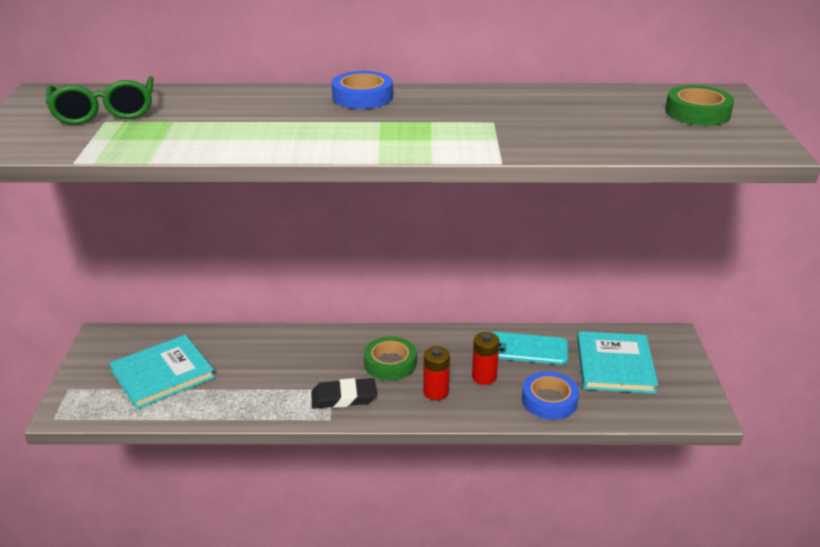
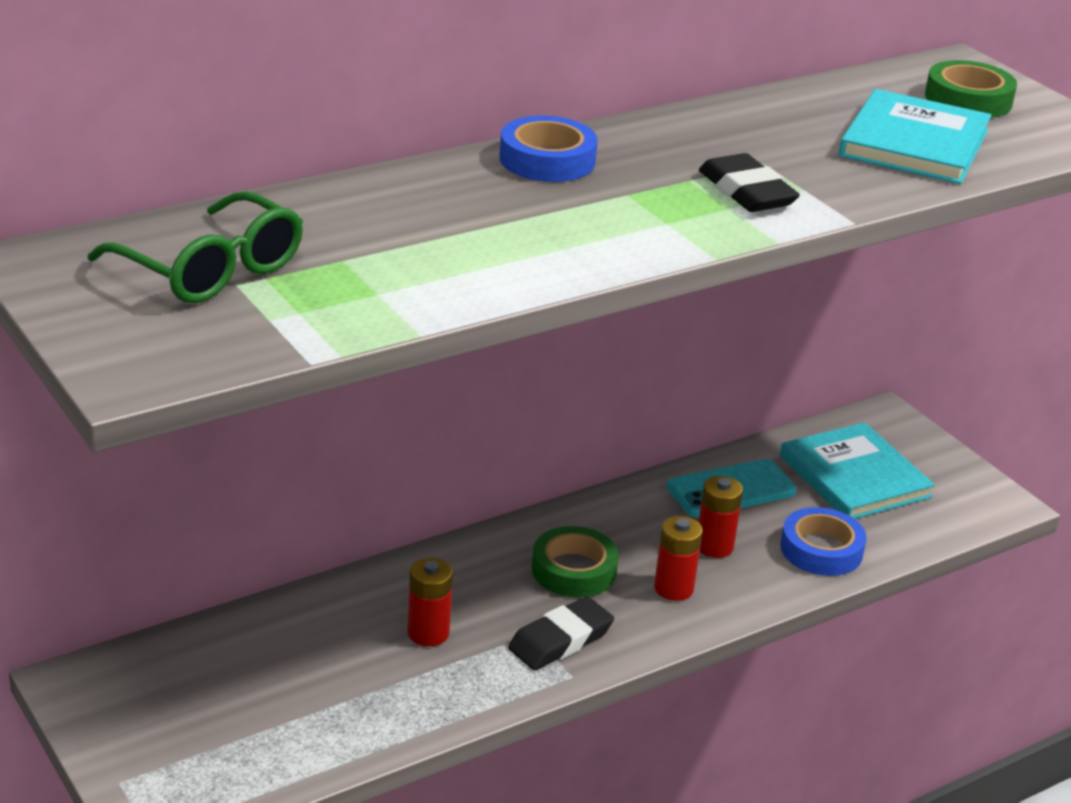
camera: 35 degrees left, 0 degrees up
turquoise book [110,335,215,409] -> turquoise book moved to [839,89,991,184]
none -> red battery [407,558,453,646]
none -> black eraser [699,153,800,212]

